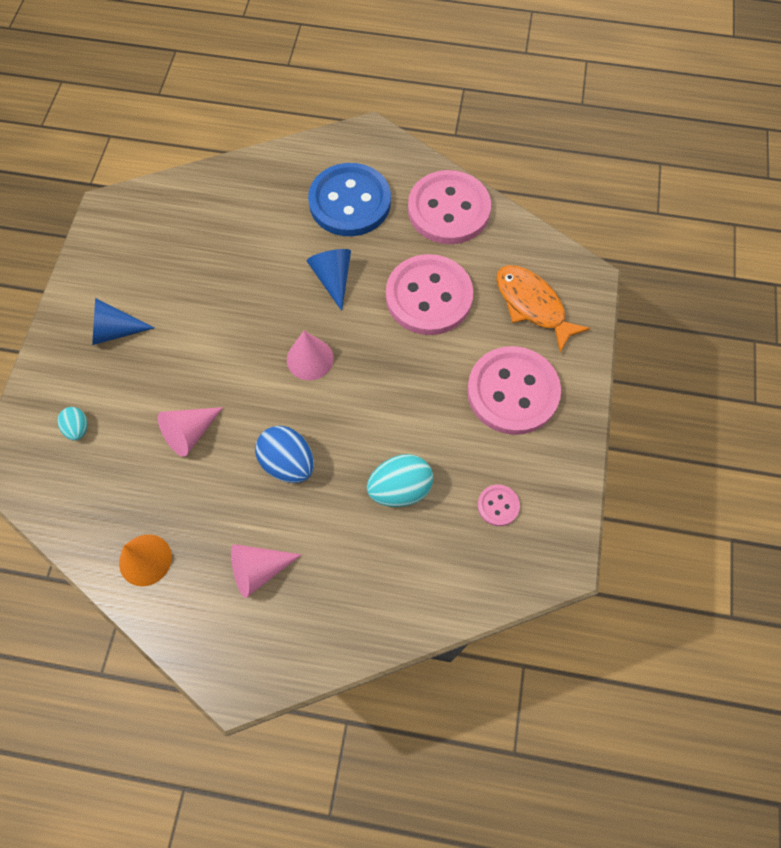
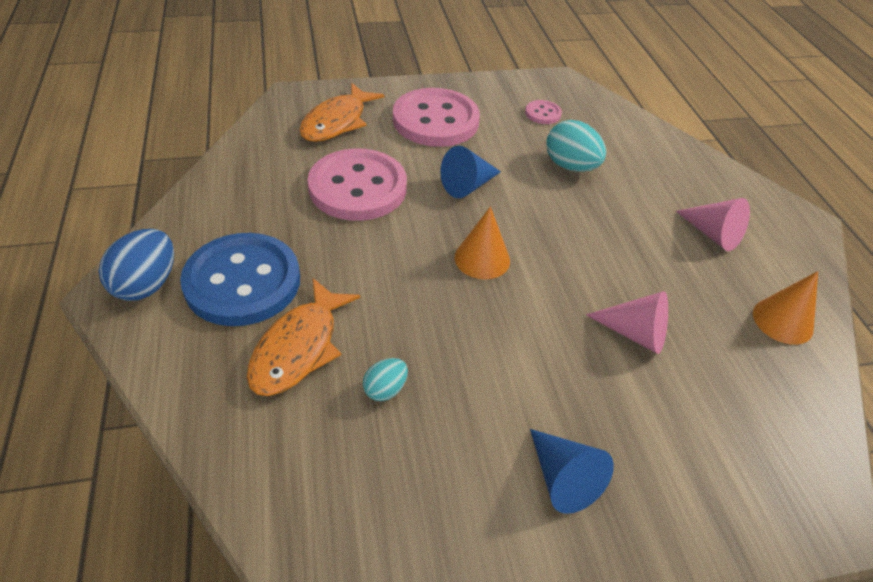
camera: 115 degrees left, 20 degrees down
turquoise egg [57,407,87,441] -> turquoise egg moved to [363,358,408,401]
blue egg [255,426,314,483] -> blue egg moved to [99,229,174,301]
pink cone [287,331,334,380] -> orange cone [455,206,510,279]
blue cone [307,249,351,311] -> blue cone moved to [440,146,501,198]
pink button [408,170,491,244] -> none
none -> orange fish [246,278,360,396]

